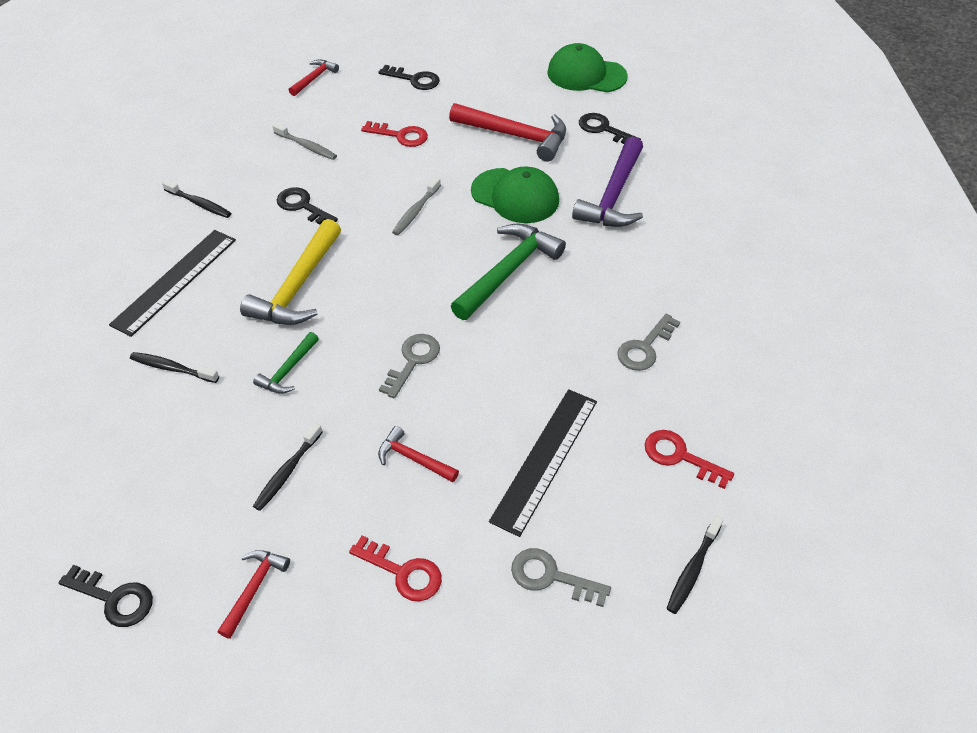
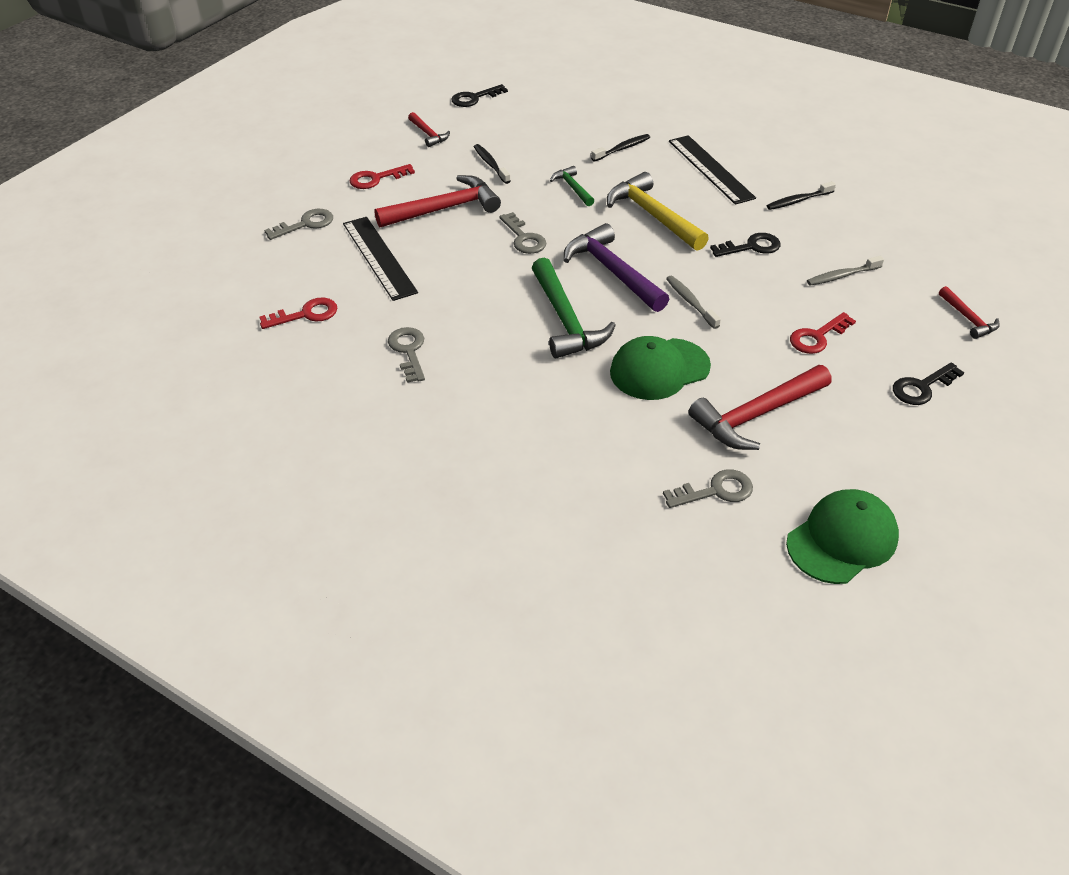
camera: 125 degrees right, 5 degrees down
red hammer [378,426,459,482] -> red hammer [374,175,501,227], size x1.91
purple hammer [572,136,643,227] -> purple hammer moved to [564,223,669,312]
black key [579,113,641,144] -> grey key [663,469,753,508]
black toothbrush [666,516,723,614] -> none

